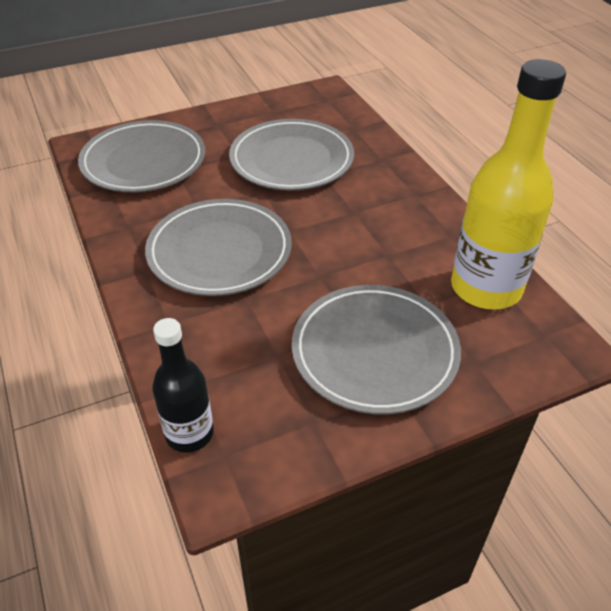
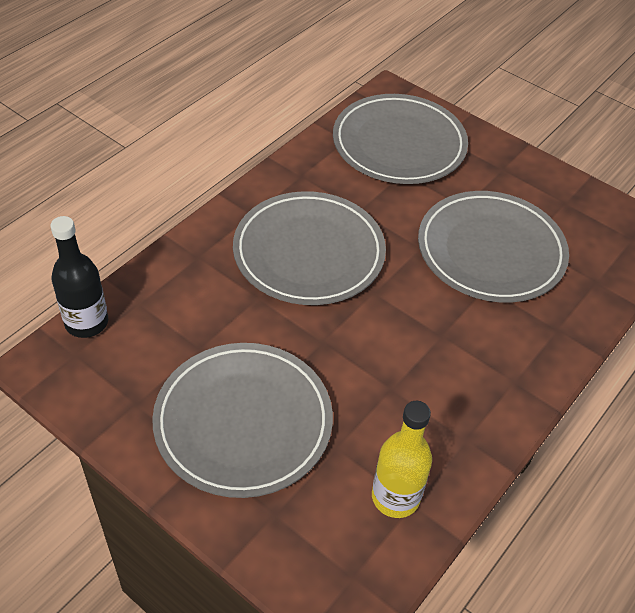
camera: 60 degrees right, 5 degrees up
yellow bottle [451,59,566,310] -> yellow bottle [372,401,432,518], size x0.56

